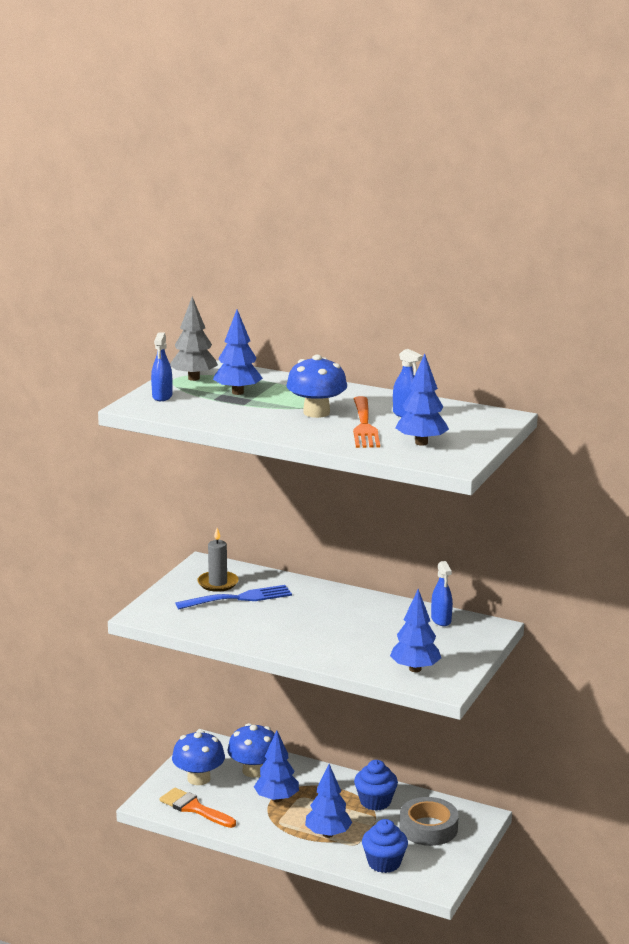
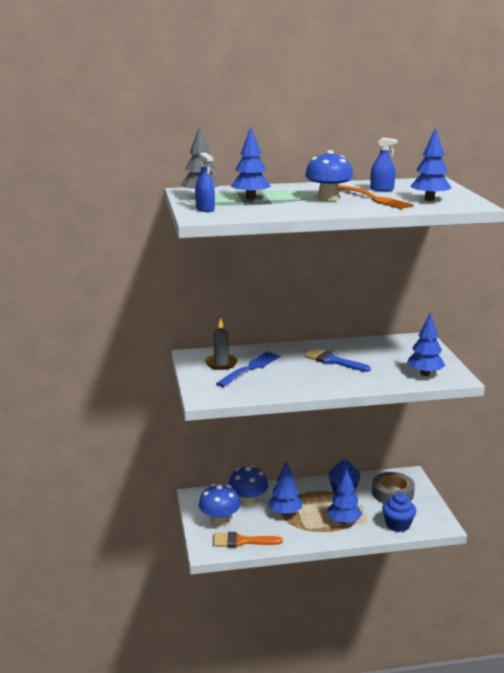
camera: 35 degrees left, 0 degrees up
blue spray bottle [431,561,453,626] -> none
none -> blue brush [304,348,371,372]

